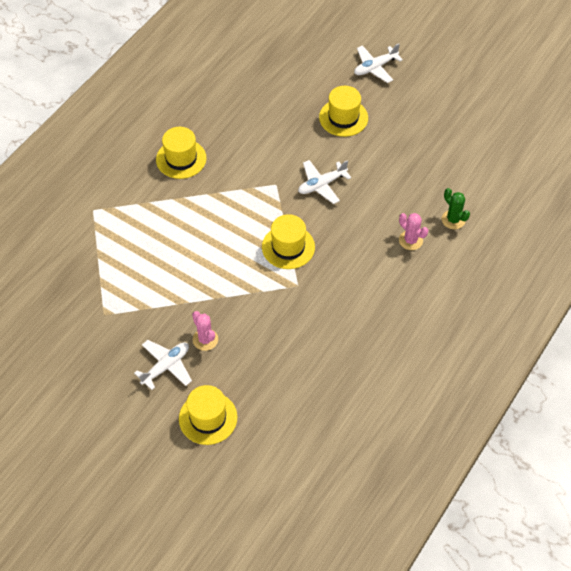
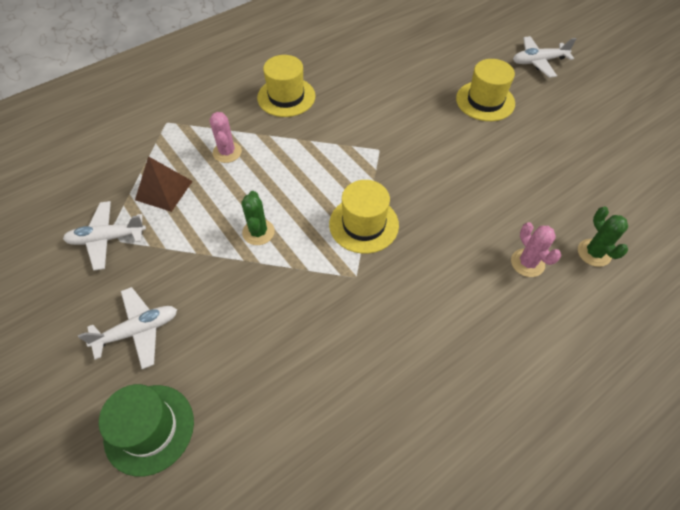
camera: 20 degrees right, 0 degrees up
yellow hat [179,385,237,445] -> green hat [99,384,194,477]
pink cactus [192,311,218,351] -> pink cactus moved to [210,112,242,163]
white plane [298,160,352,204] -> white plane moved to [63,201,146,270]
none -> brown pyramid [135,156,193,212]
none -> green cactus [241,191,275,245]

